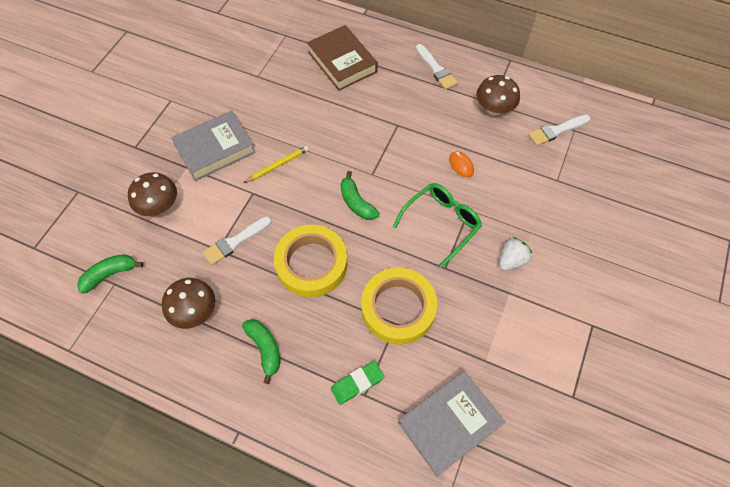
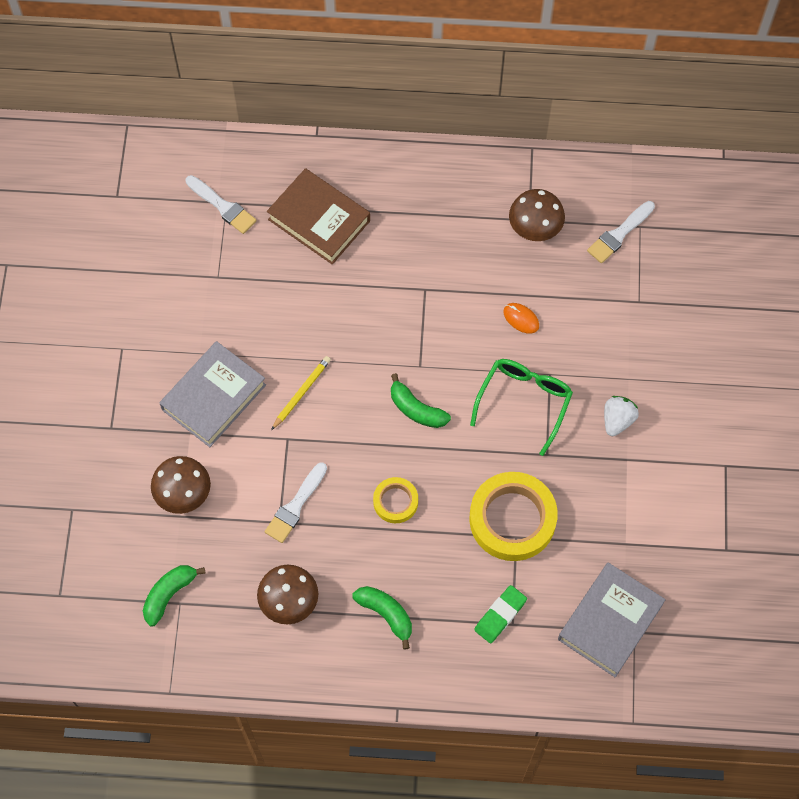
camera: 20 degrees left, 5 degrees up
yellow tape [274,225,347,297] -> yellow tape [373,477,418,523], size x0.52
white brush [416,44,458,90] -> white brush moved to [186,175,257,234]

